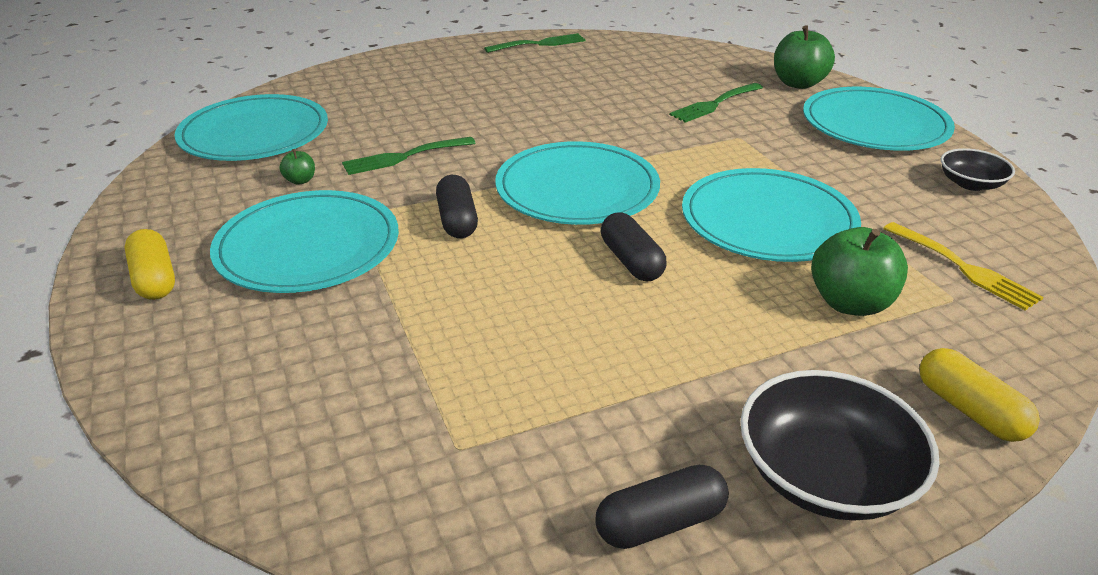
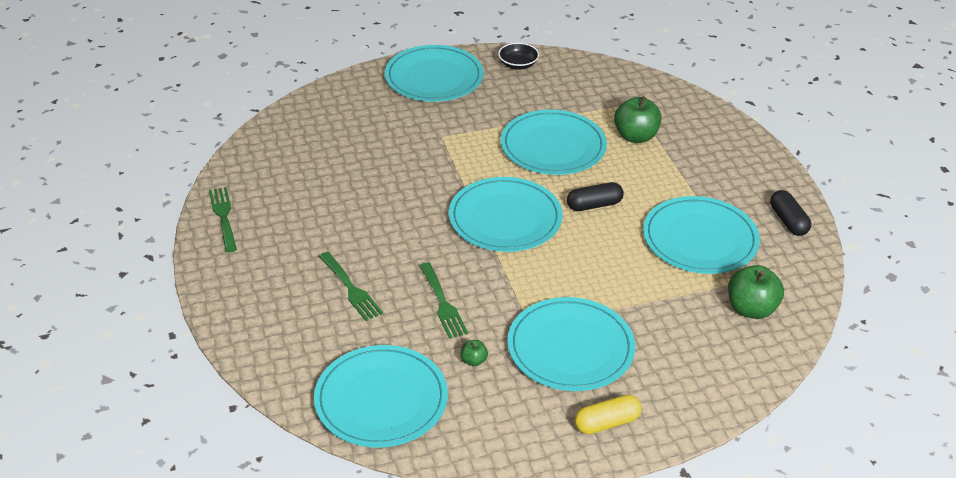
camera: 85 degrees left, 5 degrees up
black capsule [436,175,478,238] -> none
green fork [669,83,763,123] -> green fork moved to [319,252,383,321]
black bowl [740,370,940,520] -> none
green apple [774,25,835,89] -> green apple moved to [728,265,784,319]
yellow fork [883,222,1044,310] -> none
yellow capsule [920,348,1040,442] -> none
none -> turquoise plate [643,196,760,274]

